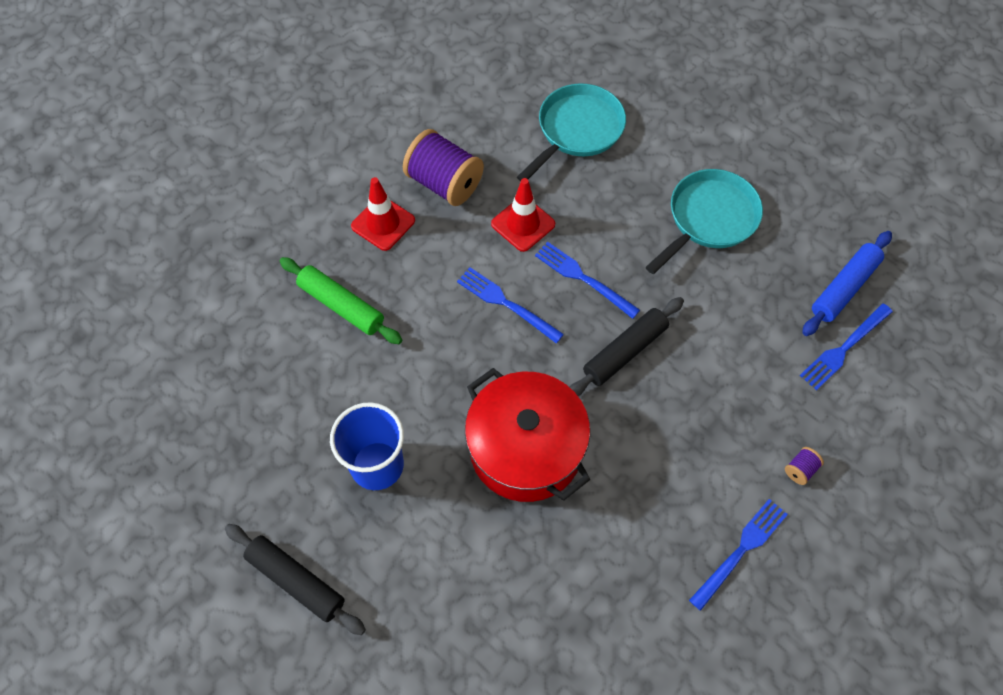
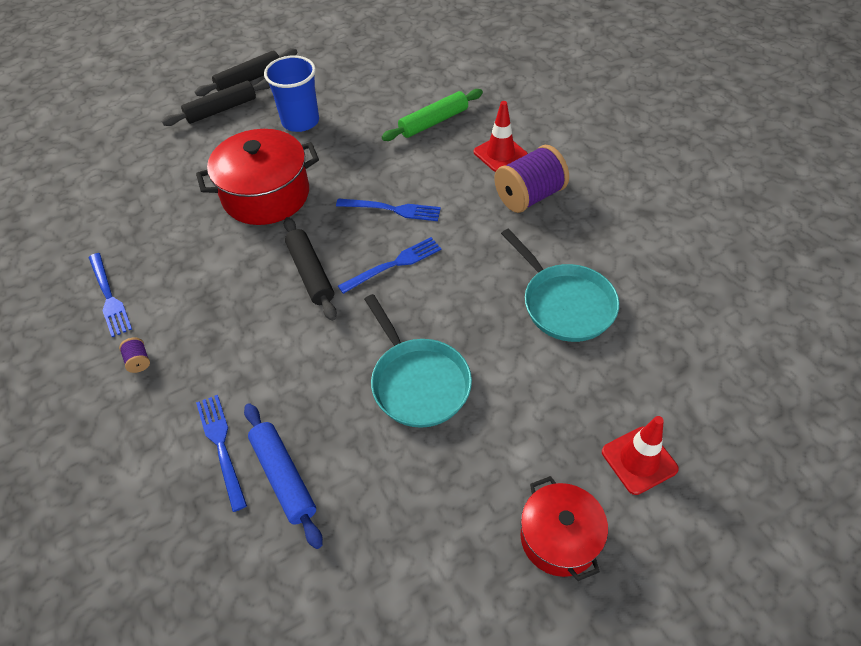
camera: 110 degrees right, 10 degrees down
blue fork [457,267,564,343] -> blue fork turned 45 degrees clockwise [336,198,441,221]
red traffic cone [491,178,555,252] -> red traffic cone moved to [602,416,679,495]
none -> black rolling pin [162,79,270,126]
none -> red pot [520,476,608,581]

